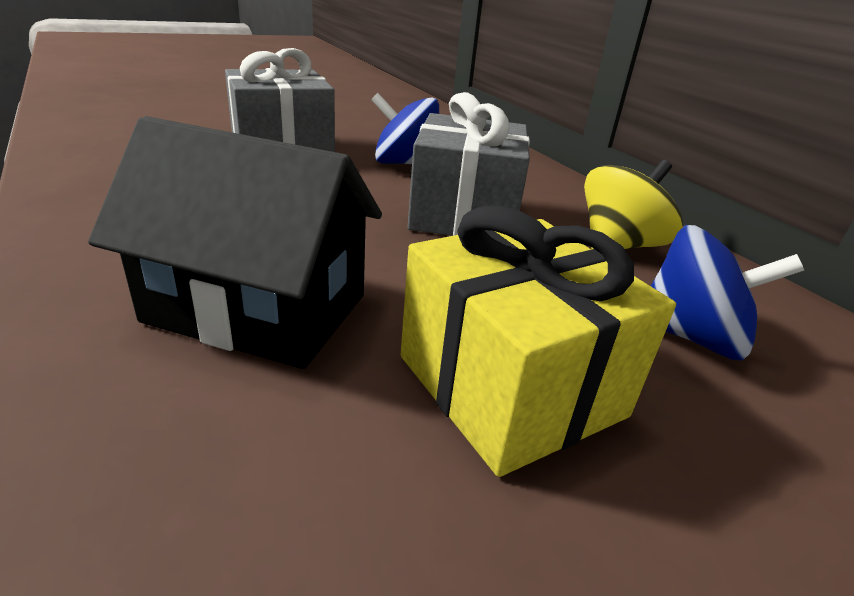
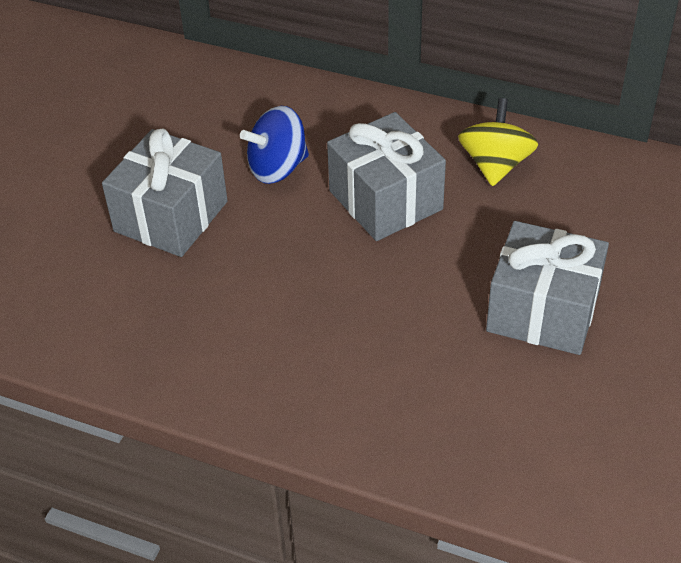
camera: 35 degrees left, 15 degrees up
black house [88,116,382,369] -> none
yellow gift [401,206,676,477] -> grey gift [486,221,609,355]
blue spinning top [651,225,804,361] -> none

